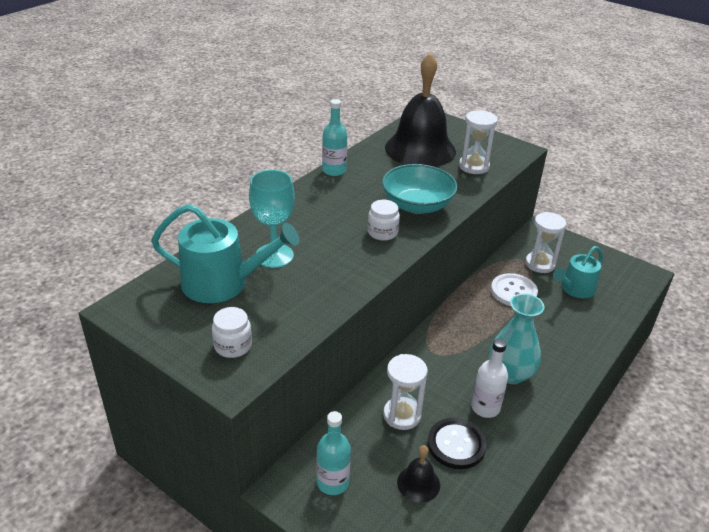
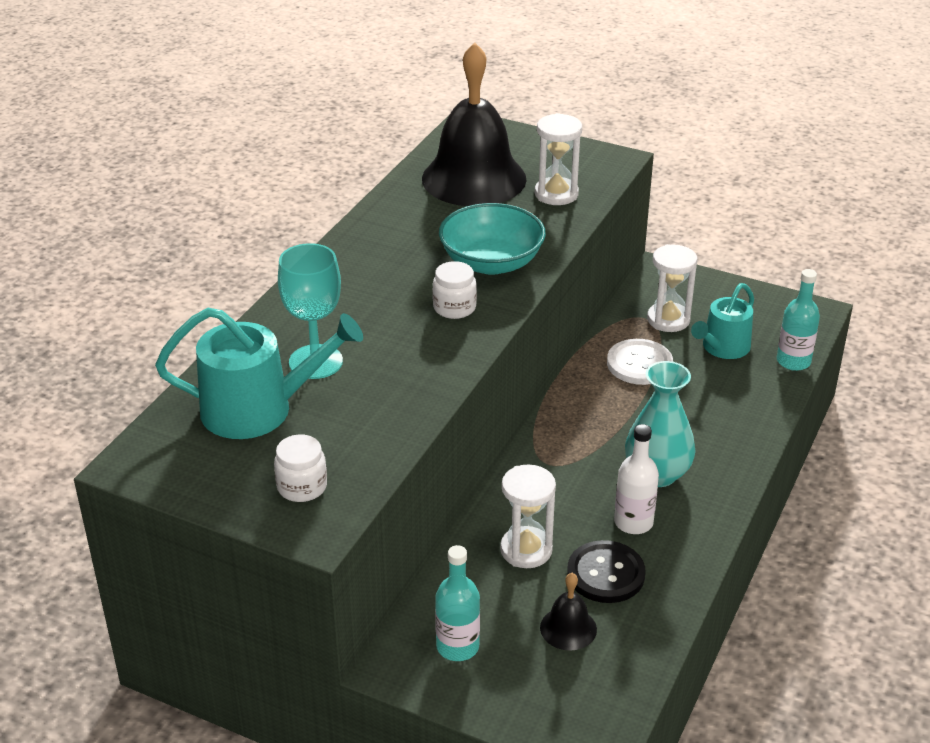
camera: 10 degrees left, 0 degrees up
turquoise bottle [322,99,347,176] -> turquoise bottle moved to [777,269,820,371]

